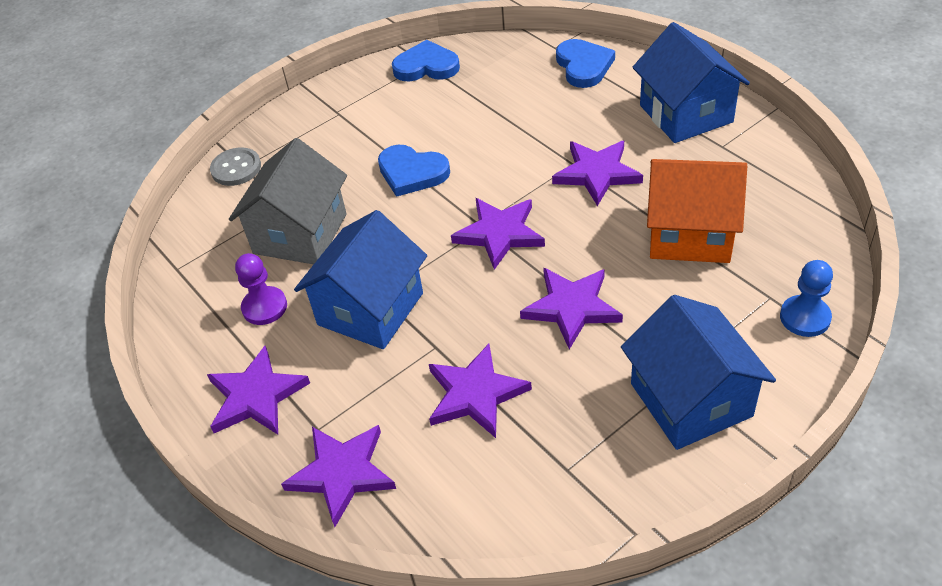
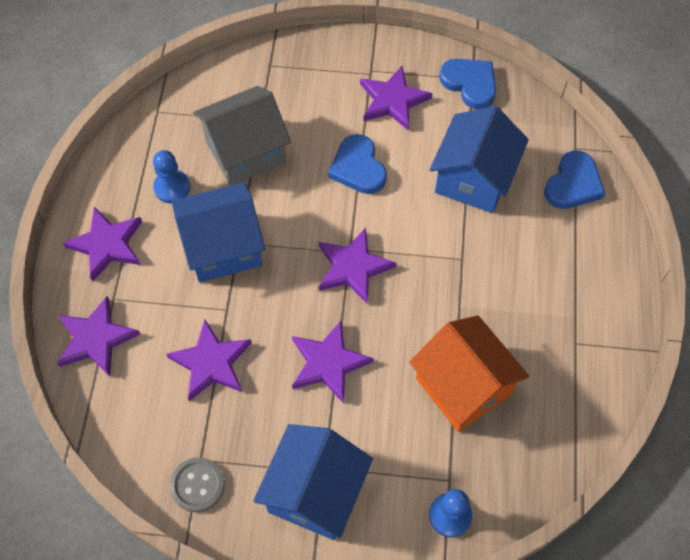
camera: 40 degrees right, 15 degrees up
grey button [210,148,261,186] -> grey button moved to [170,457,225,512]
purple pawn [235,253,287,325] -> blue pawn [153,150,190,203]
purple star [552,141,643,206] -> purple star moved to [360,66,433,131]
blue house [632,22,750,143] -> blue house moved to [430,106,529,213]

